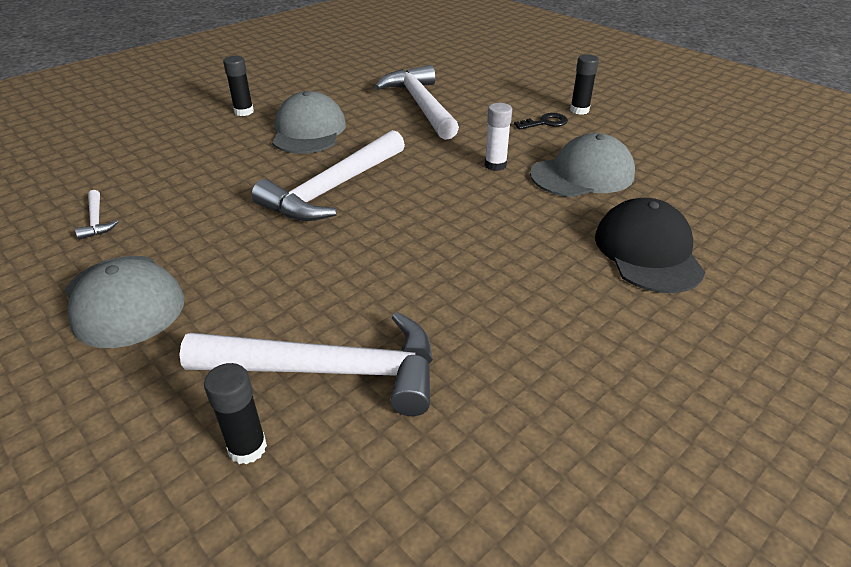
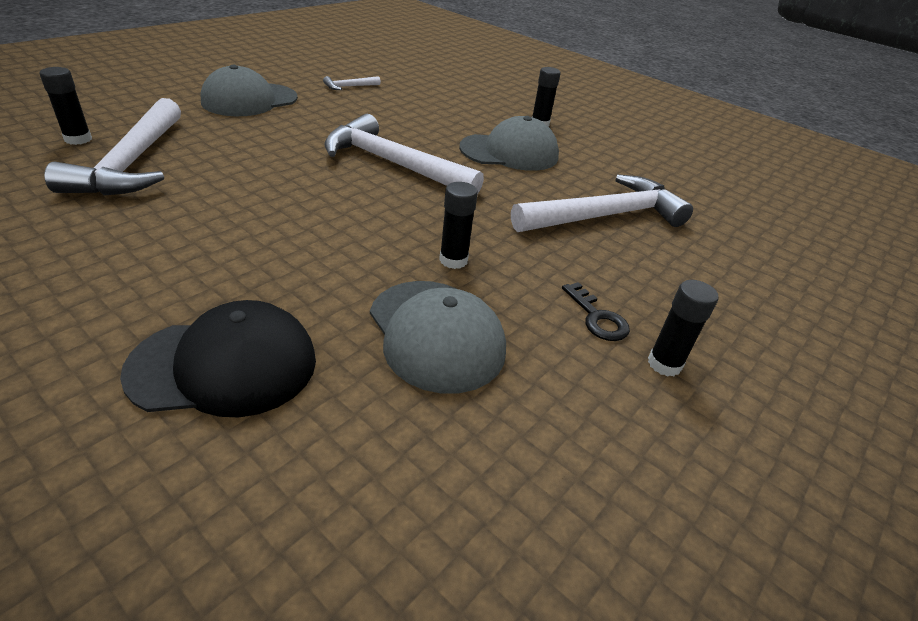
camera: 80 degrees right, 0 degrees up
white glue stick [485,103,512,171] -> black glue stick [439,182,478,269]

